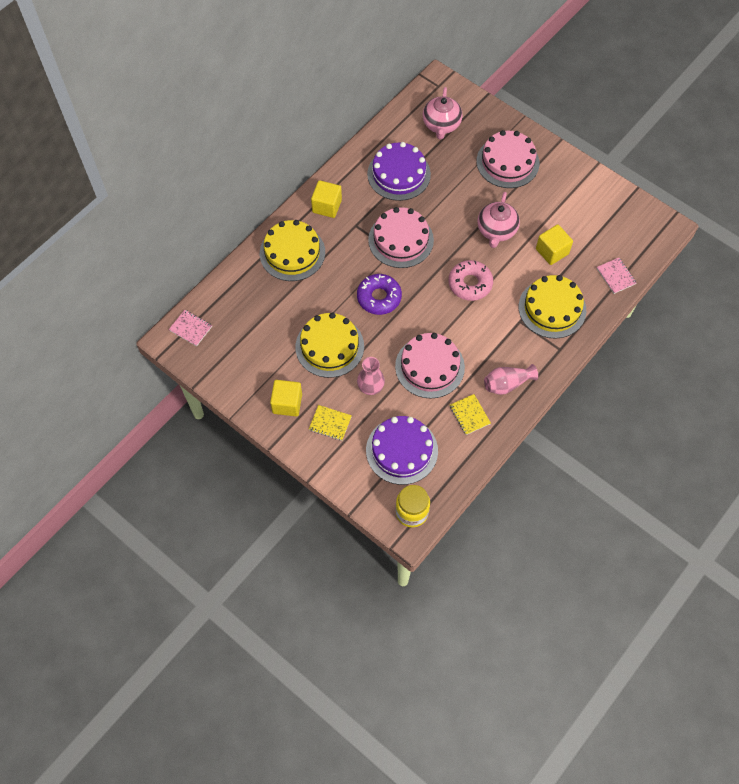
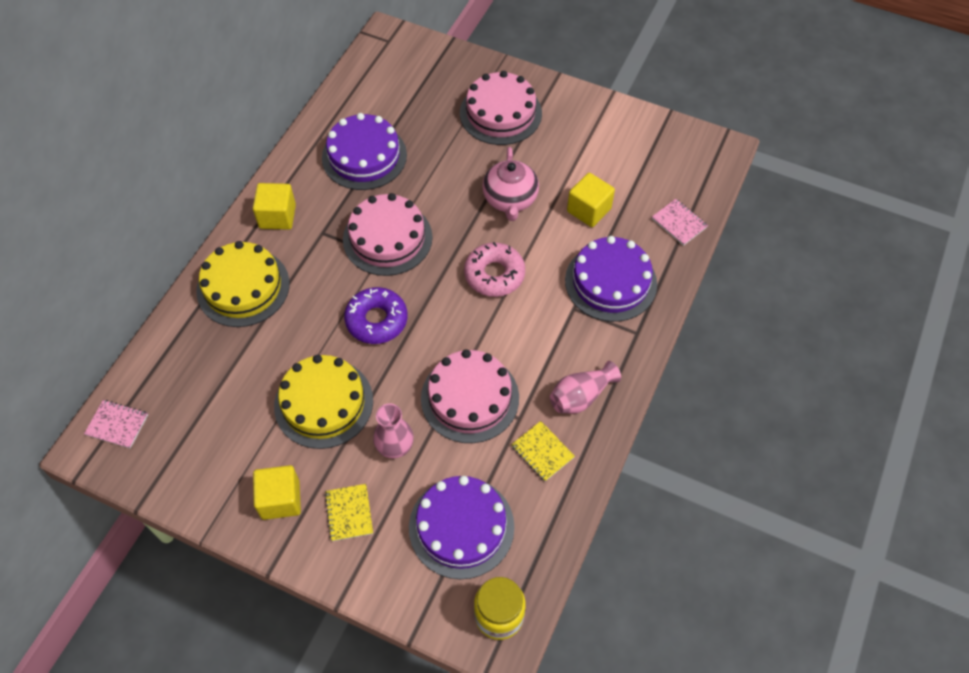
camera: 15 degrees left, 5 degrees down
yellow notebook [309,405,352,441] -> yellow notebook turned 75 degrees clockwise [325,484,373,541]
pink teapot [423,87,462,139] -> none
yellow cake [519,275,586,338] -> purple cake [565,236,657,322]

